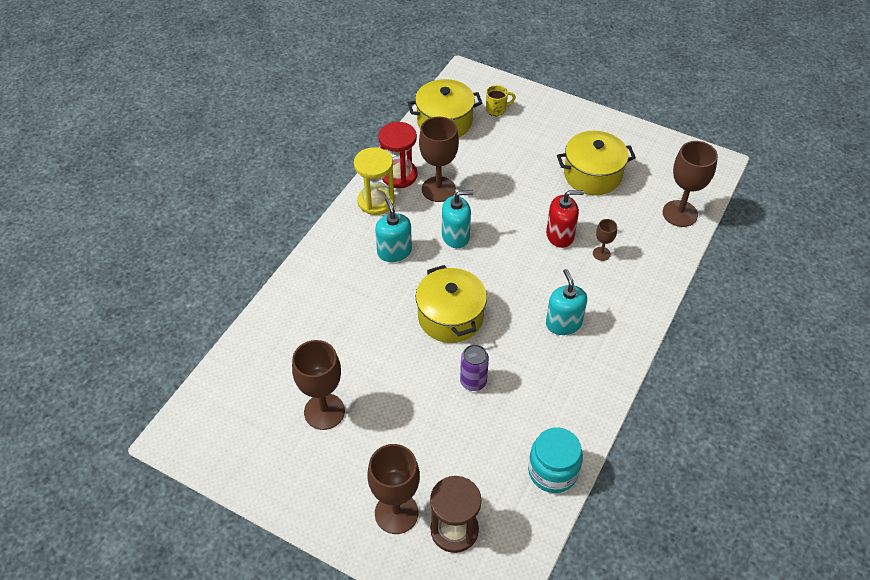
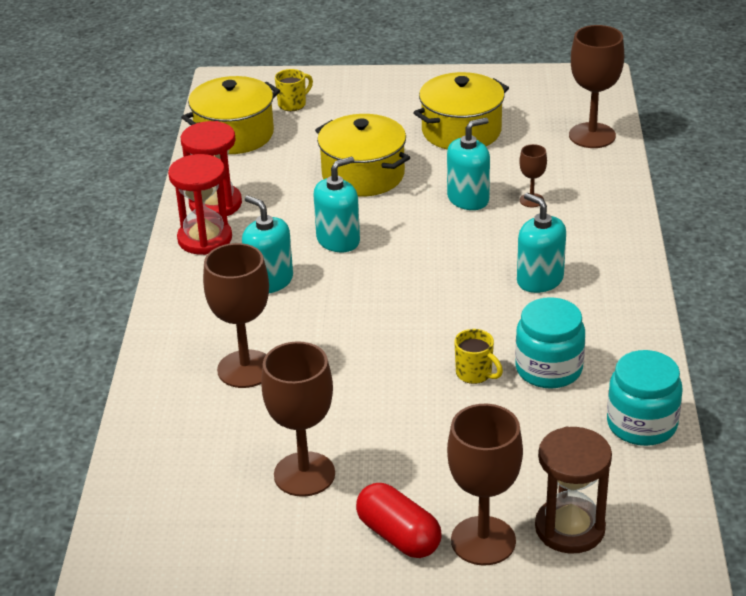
camera: 25 degrees left, 15 degrees down
yellow hourglass [354,147,395,215] -> red hourglass [168,154,232,255]
yellow pot [416,265,487,343] -> yellow pot moved to [315,114,410,197]
brown goblet [419,117,459,202] -> brown goblet moved to [203,243,269,388]
purple can [460,344,489,391] -> yellow mug [454,329,503,384]
red soap dispenser [546,190,584,248] -> turquoise soap dispenser [447,118,490,210]
none -> red capsule [356,483,441,558]
none -> turquoise jar [515,297,585,389]

